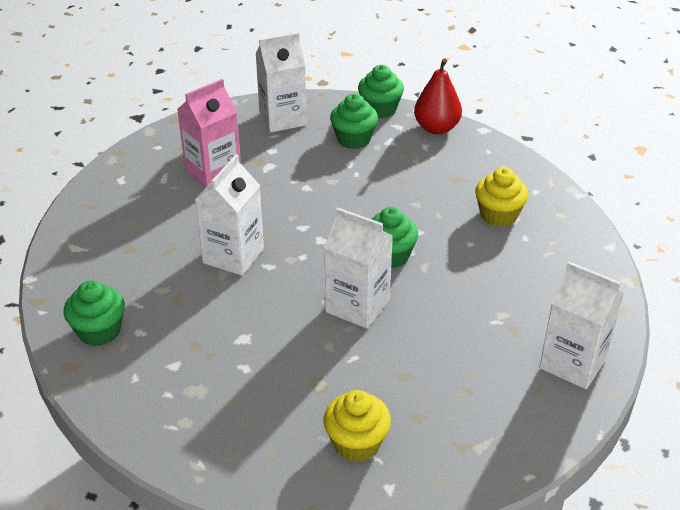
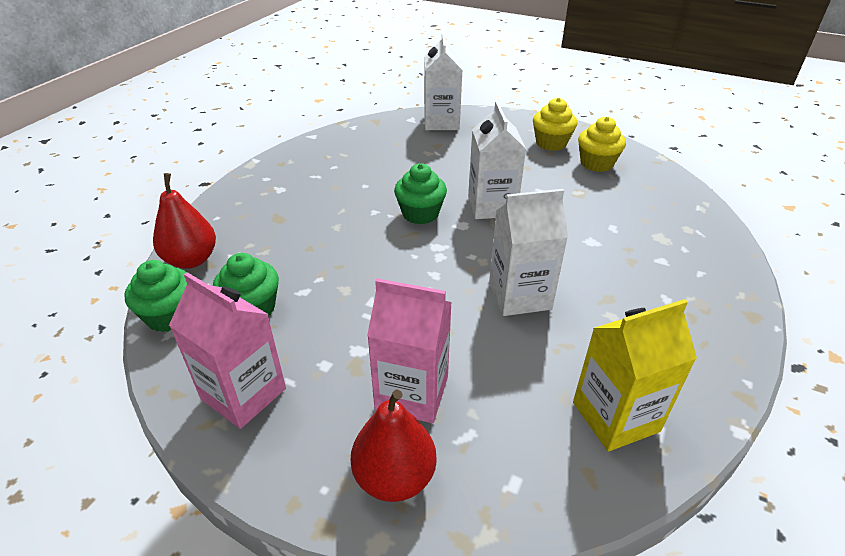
camera: 125 degrees left, 0 degrees up
green cupcake [64,280,125,346] -> none
white carton [256,32,307,132] -> pink carton [169,272,286,429]
yellow cupcake [475,167,529,227] -> yellow cupcake moved to [533,98,577,151]
none -> red pear [351,390,437,502]
none -> yellow carton [573,299,697,452]

